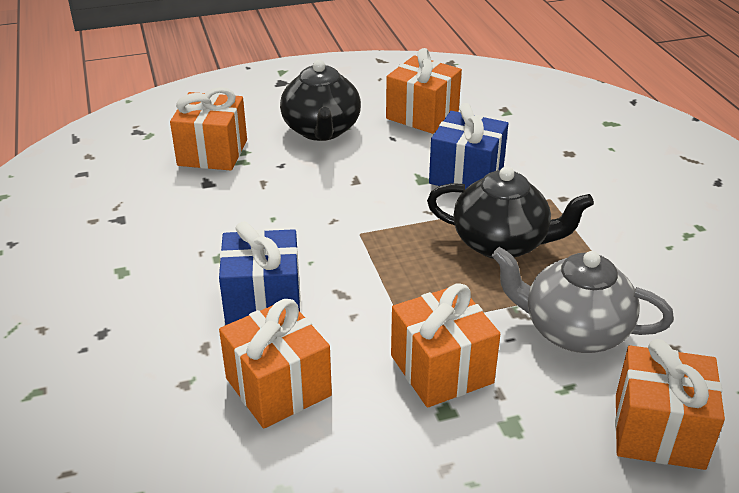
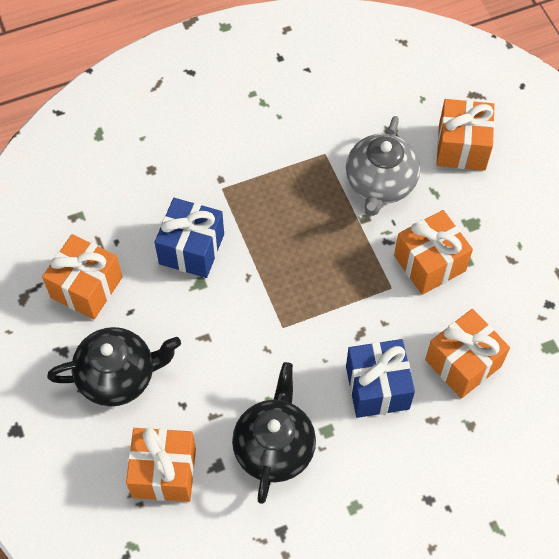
camera: 95 degrees left, 25 degrees up
black teapot [427,166,594,259] -> black teapot moved to [232,362,316,504]

